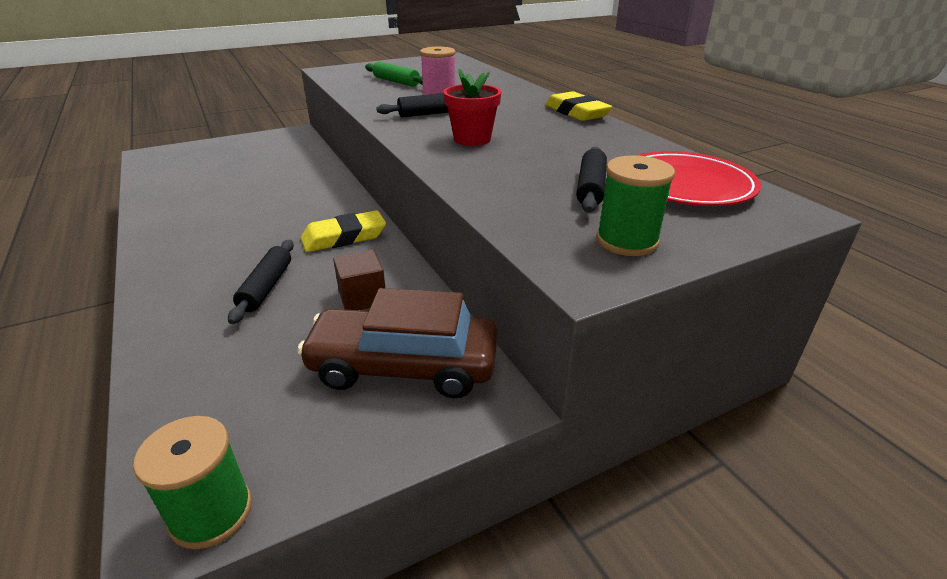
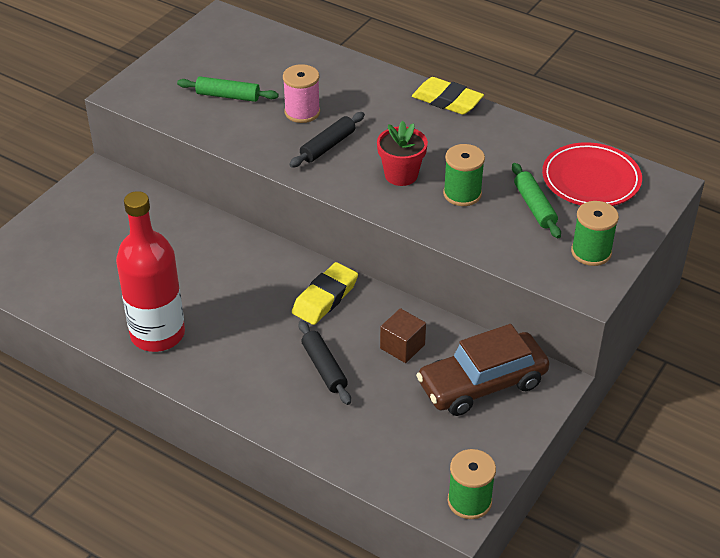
camera: 30 degrees left, 10 degrees up
black rolling pin [576,146,607,213] -> green rolling pin [512,163,561,238]
none -> red bottle [116,191,185,352]
none -> green spool [443,144,485,206]

